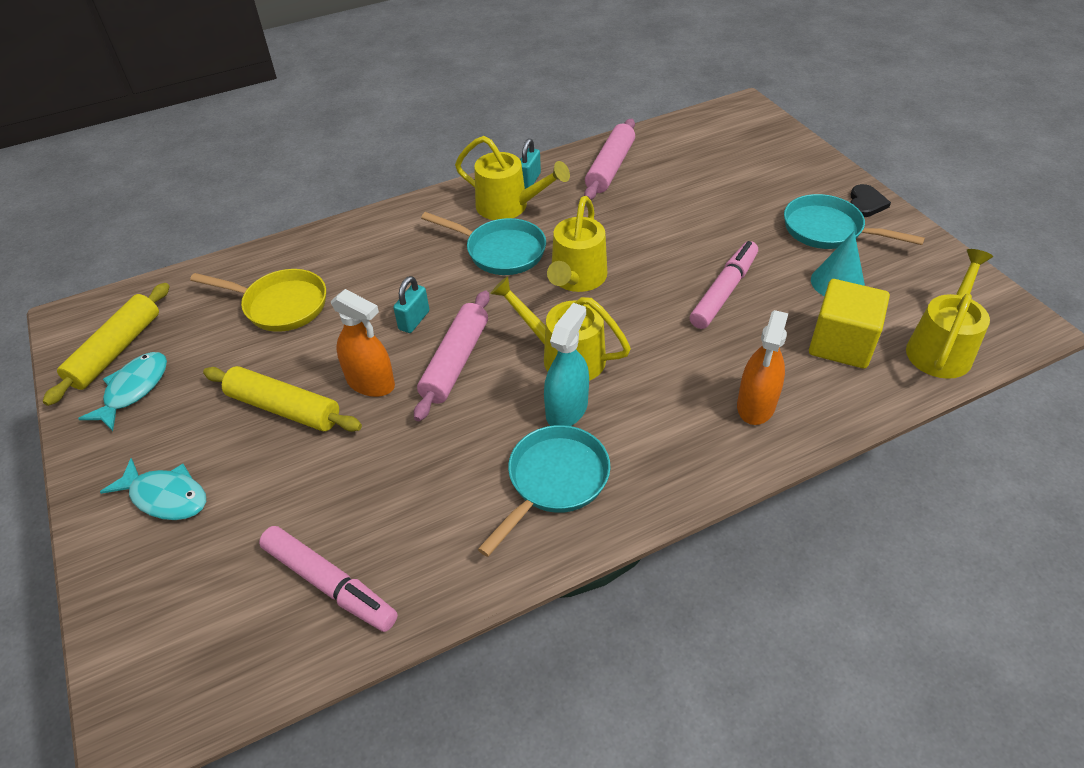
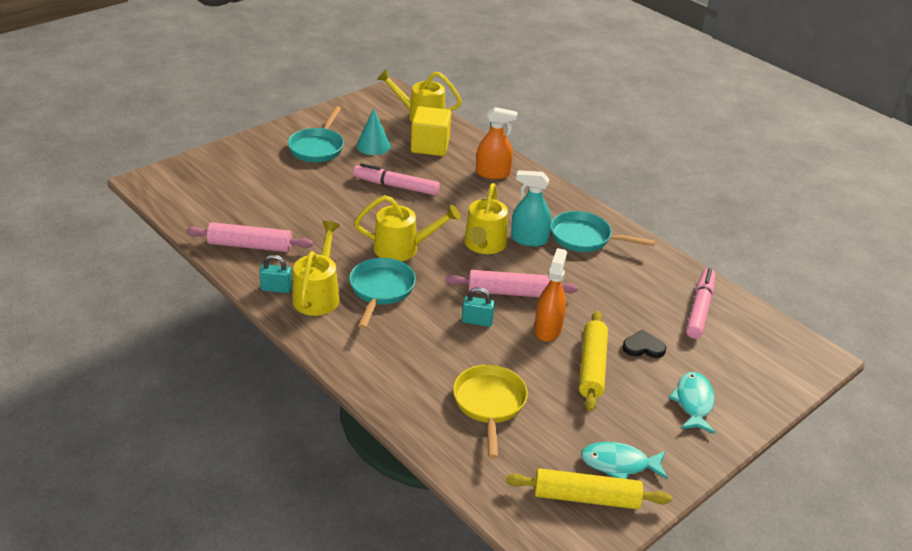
camera: 110 degrees left, 10 degrees down
black heart [850,184,891,217] -> black heart moved to [622,330,666,358]

